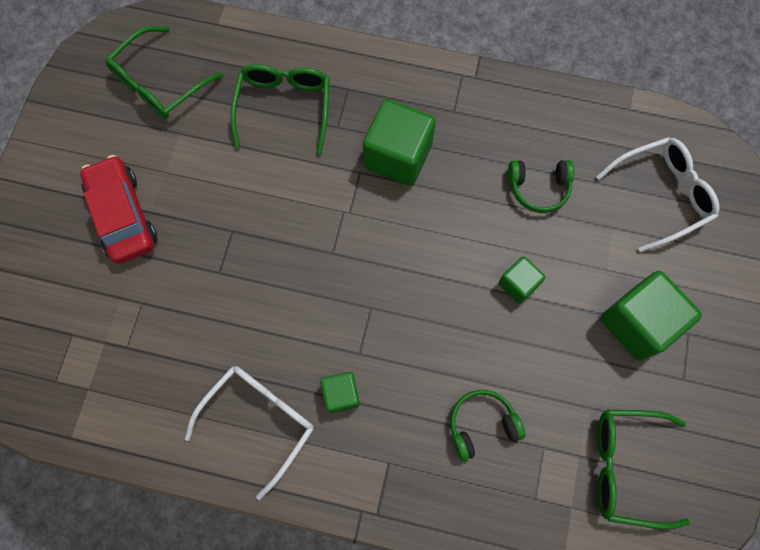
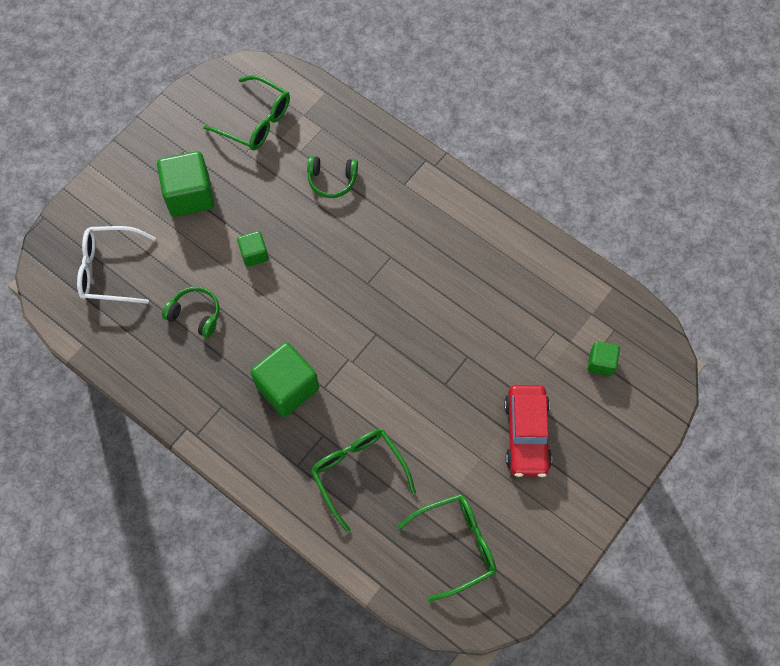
camera: 155 degrees left, 5 degrees down
white glasses [185,366,314,500] -> none
green glasses [230,64,329,155] -> green glasses turned 120 degrees clockwise [311,429,416,532]
green cube [320,372,360,414] -> green cube moved to [588,341,620,376]

